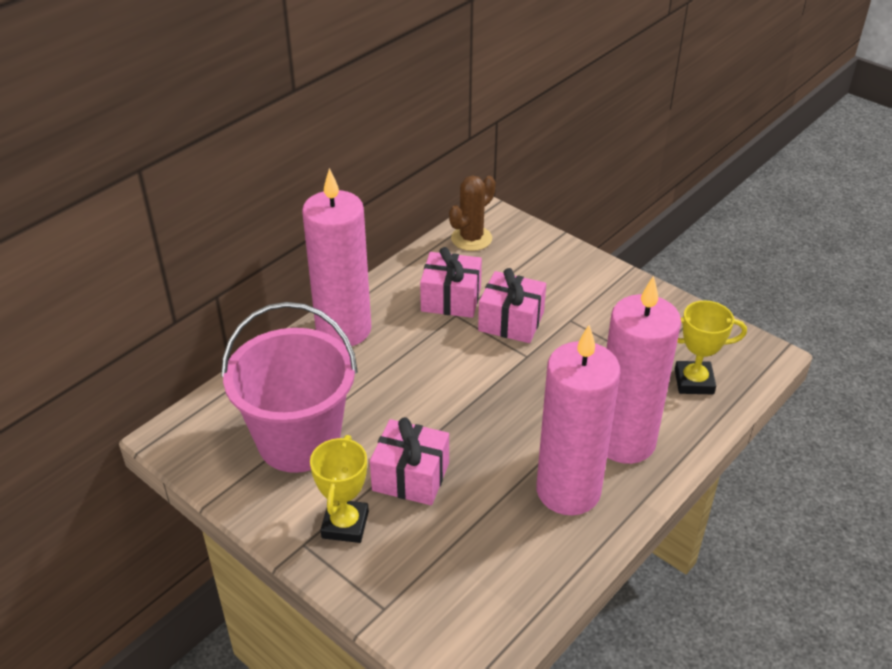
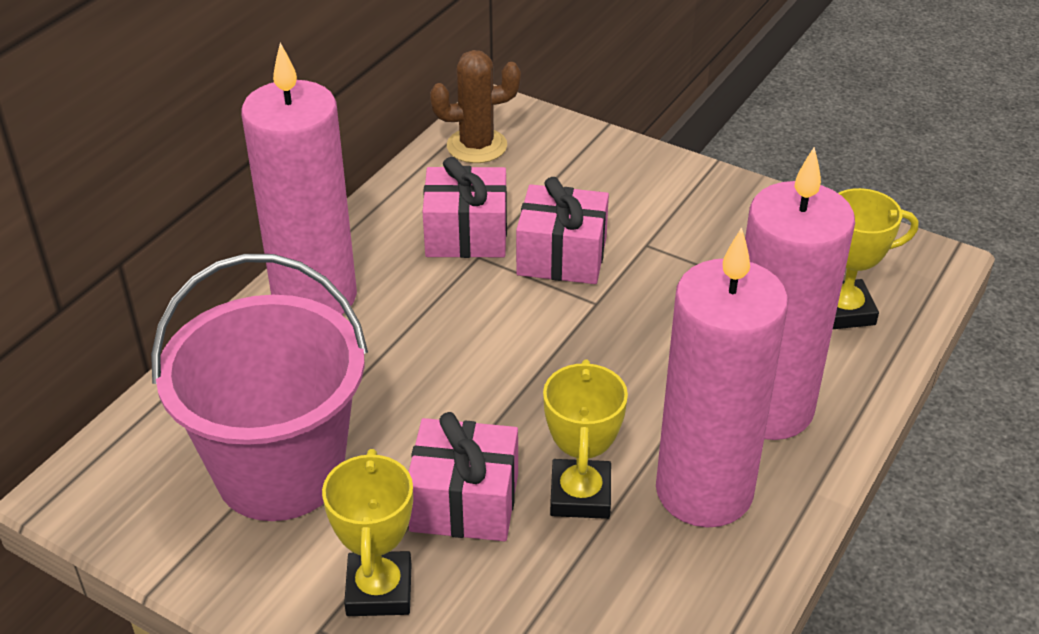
camera: 10 degrees left, 0 degrees up
brown cactus [449,175,496,251] -> brown cactus turned 45 degrees clockwise [430,50,521,163]
none -> yellow trophy [543,360,628,519]

